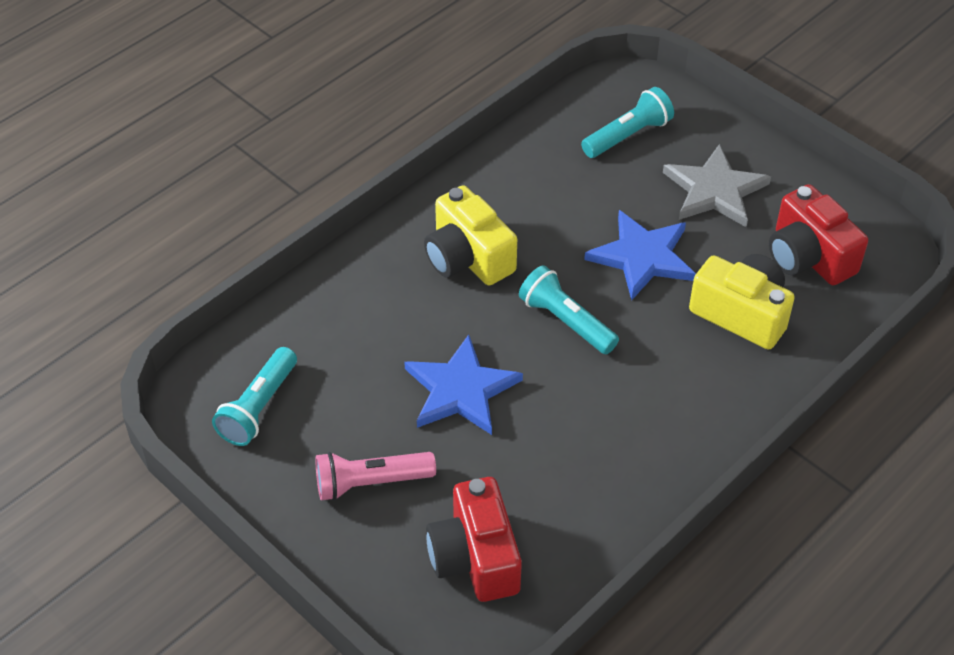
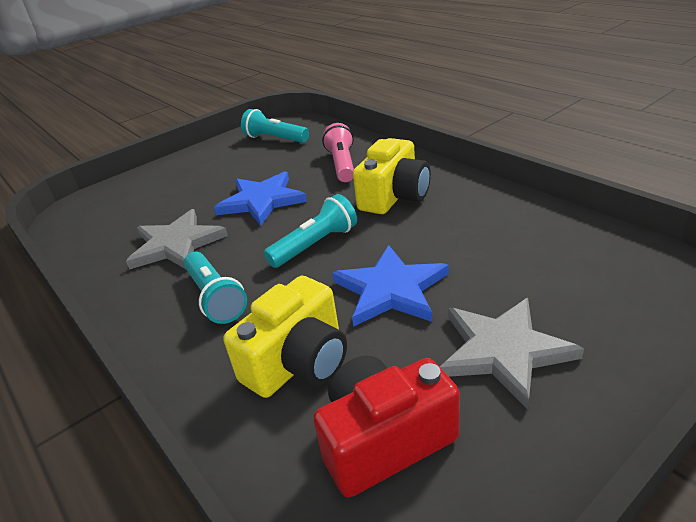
camera: 100 degrees right, 15 degrees down
pink flashlight [315,452,436,501] -> pink flashlight moved to [322,123,354,182]
yellow camera [424,185,517,285] -> yellow camera turned 150 degrees clockwise [353,138,431,214]
red camera [426,477,522,602] -> none
turquoise flashlight [581,87,674,158] -> turquoise flashlight moved to [184,252,247,324]
none -> grey star [126,209,228,270]

